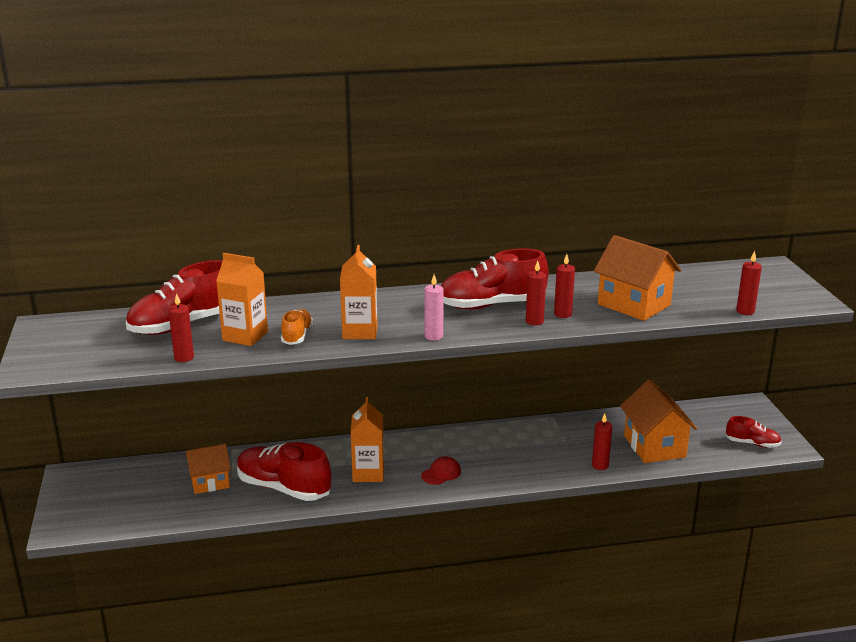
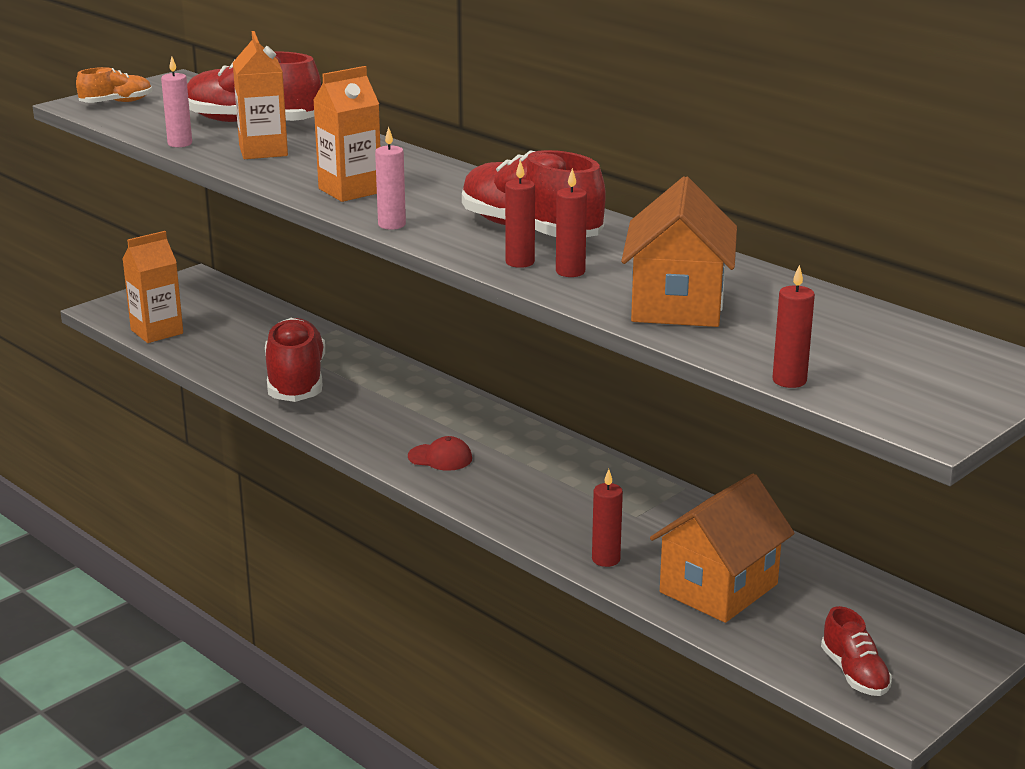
camera: 55 degrees right, 0 degrees up
red candle [168,293,194,362] -> pink candle [161,56,192,147]
orange house [186,444,231,494] -> none
orange shoe [281,309,313,345] -> orange shoe moved to [76,67,152,103]
orange carton [351,397,384,482] -> orange carton moved to [122,231,183,343]

